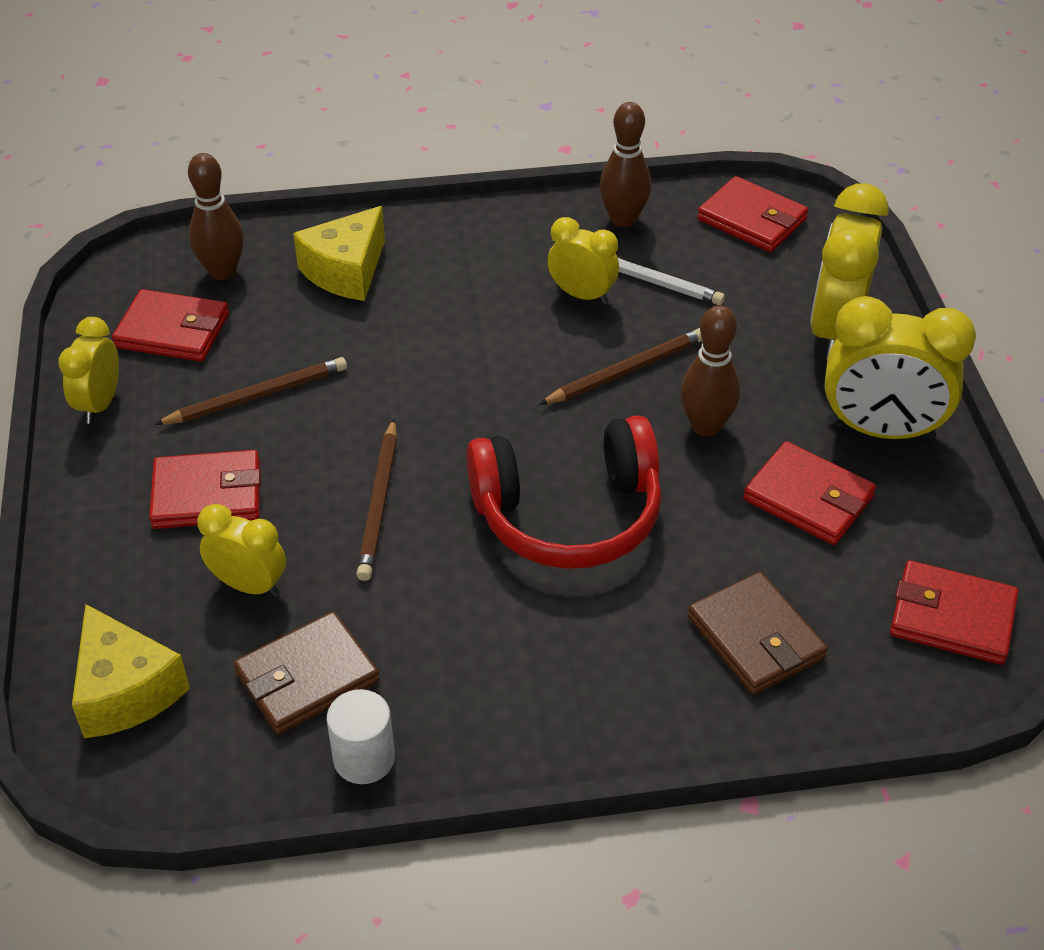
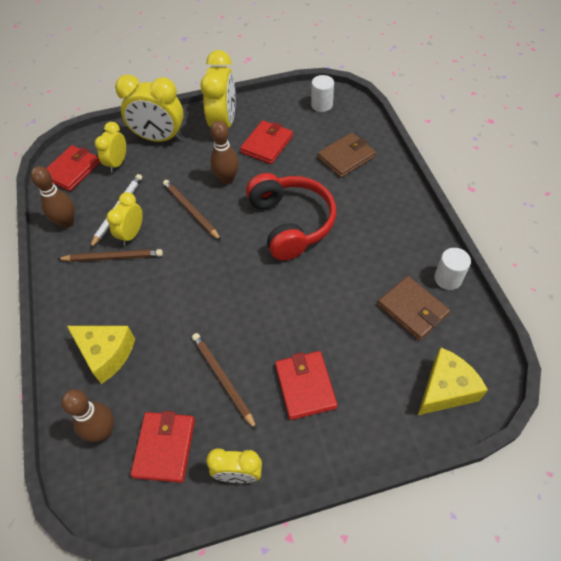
camera: 95 degrees left, 10 degrees up
yellow clock [197,504,286,597] -> yellow clock moved to [95,122,126,173]
brown pencil [356,419,397,581] -> brown pencil moved to [58,249,163,262]
red wallet [890,560,1018,665] -> white cylinder [311,75,334,112]

